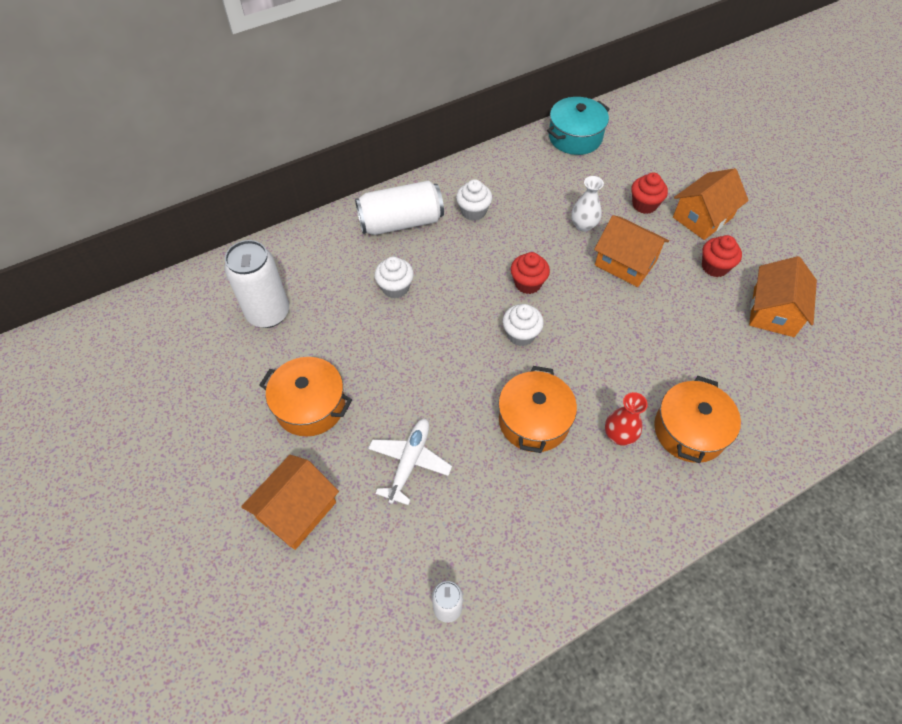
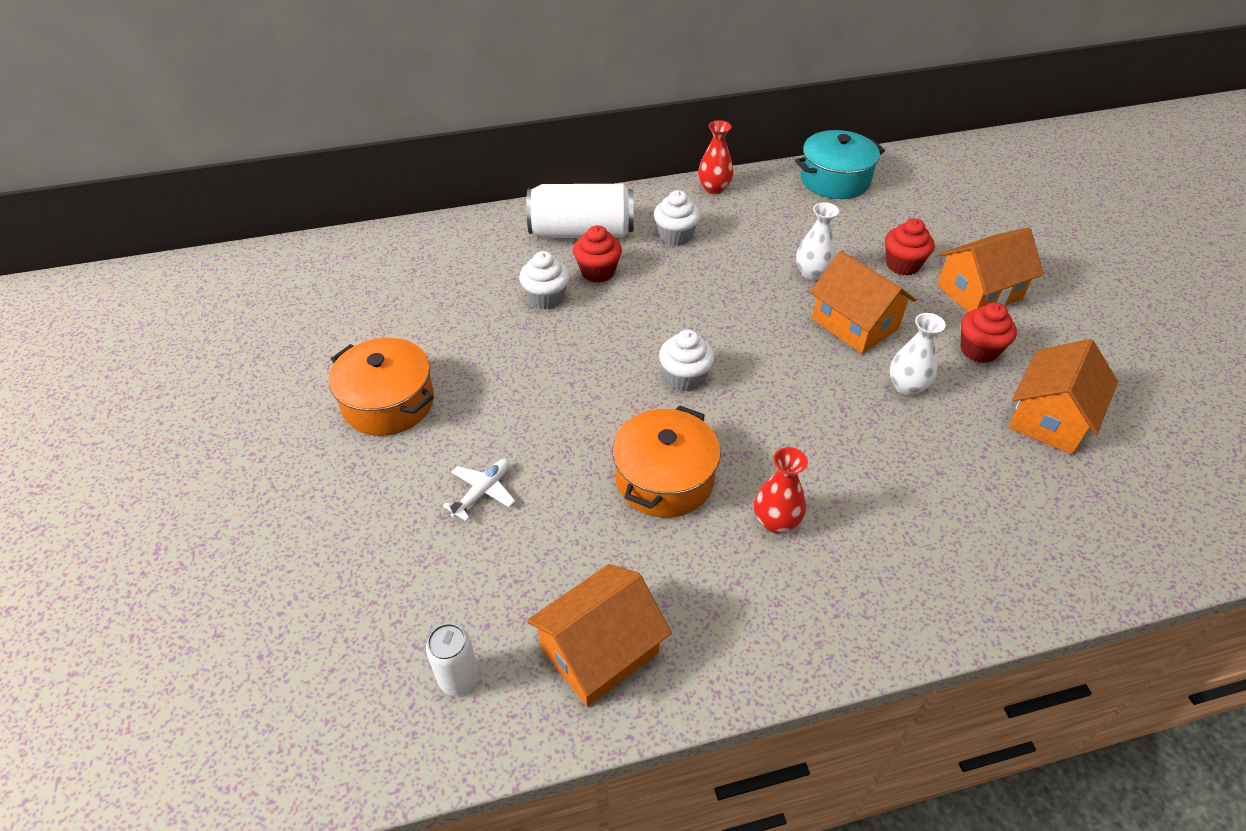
camera: 15 degrees right, 10 degrees down
white can [224,240,289,328] -> none
orange house [241,455,339,550] -> orange house moved to [527,564,672,707]
white plane [368,419,452,505] -> white plane [443,459,515,521], size x0.66
red cupcake [511,252,550,294] -> red cupcake moved to [573,225,622,283]
orange pot [654,376,741,463] -> none
none -> red vase [698,120,734,194]
none -> white vase [890,313,946,396]

